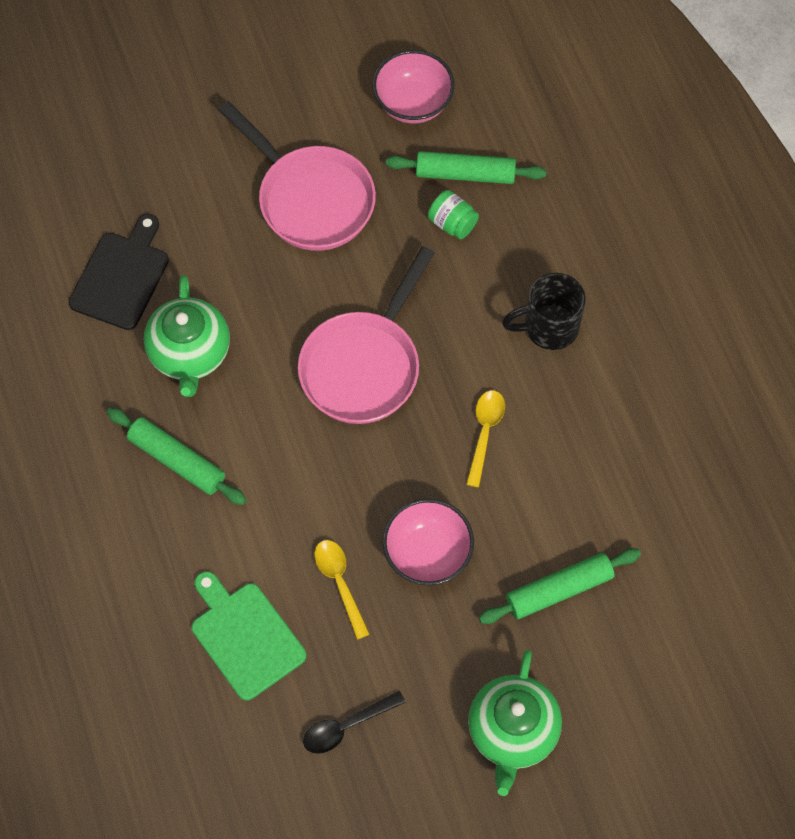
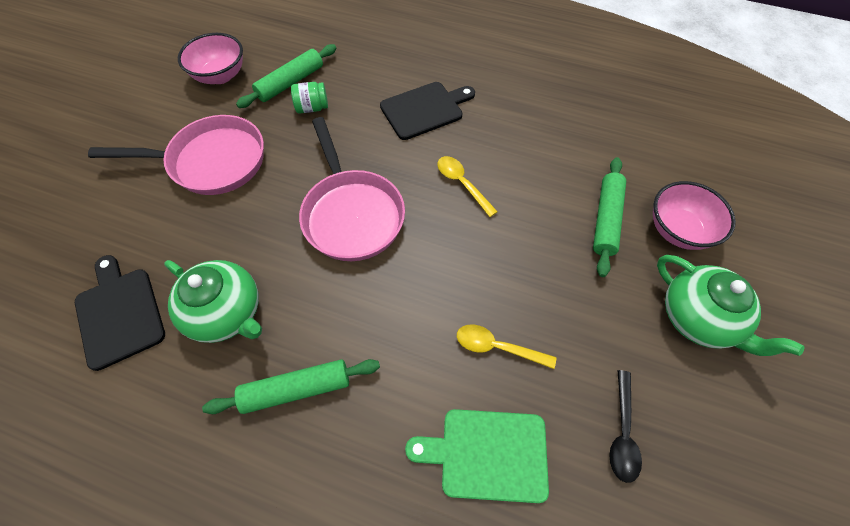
camera: 50 degrees left, 5 degrees down
pink bowl [383,499,474,586] -> pink bowl moved to [653,181,736,250]
black mug [502,273,586,350] -> black cutting board [380,82,475,140]

